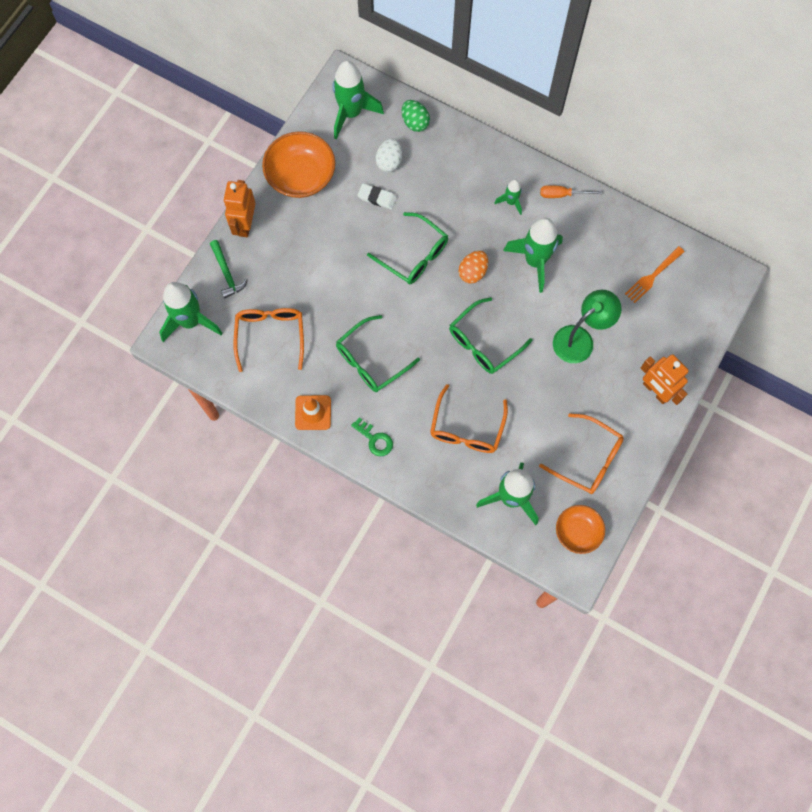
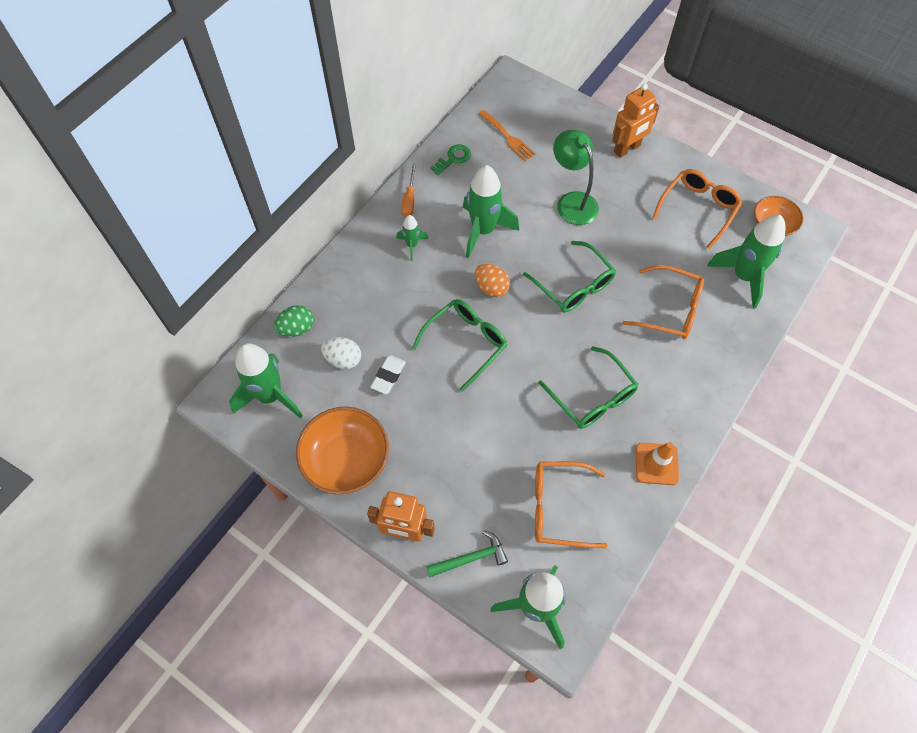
camera: 85 degrees left, 10 degrees down
green key [351,417,393,456] -> green key moved to [430,144,471,175]

